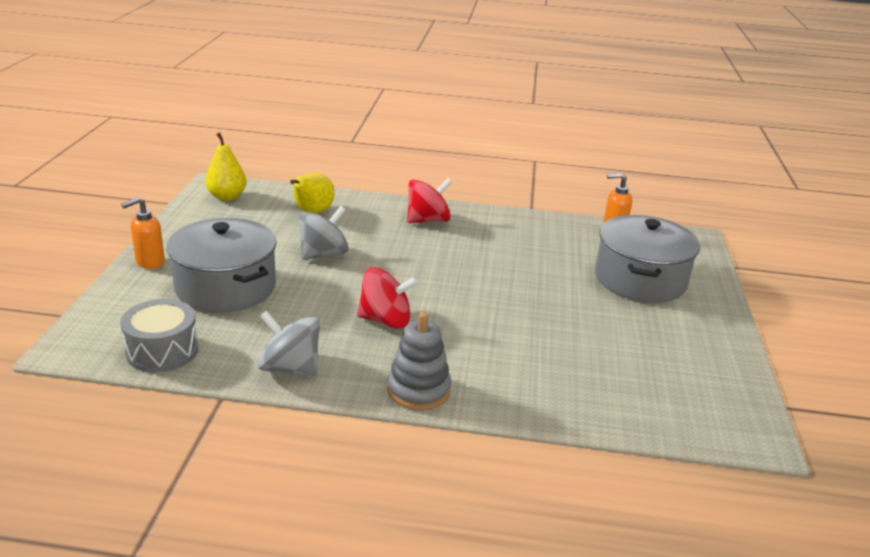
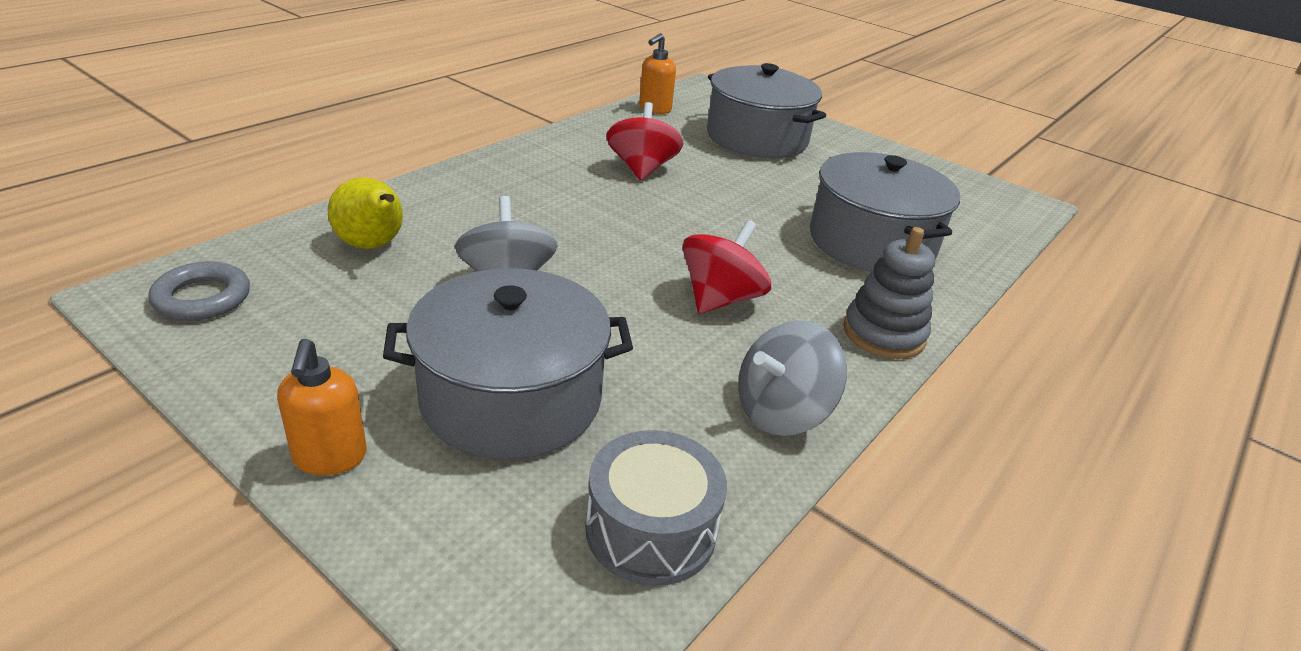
camera: 60 degrees left, 5 degrees up
yellow pear [205,132,247,201] -> grey ring [148,261,250,321]
red spinning top [407,178,452,223] -> red spinning top moved to [606,102,683,181]
none -> grey pot [810,152,960,272]

